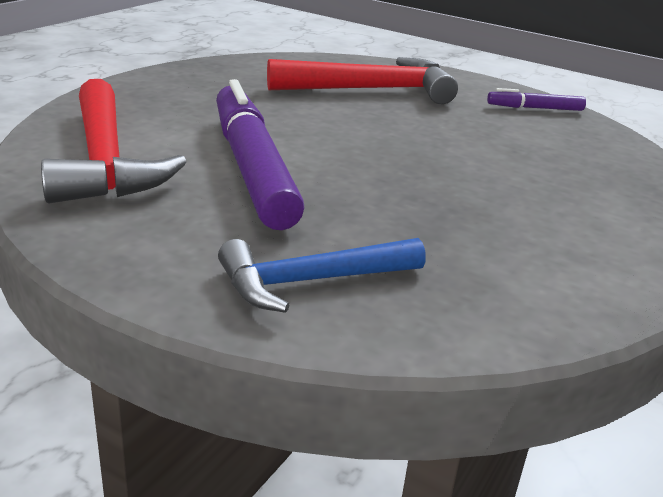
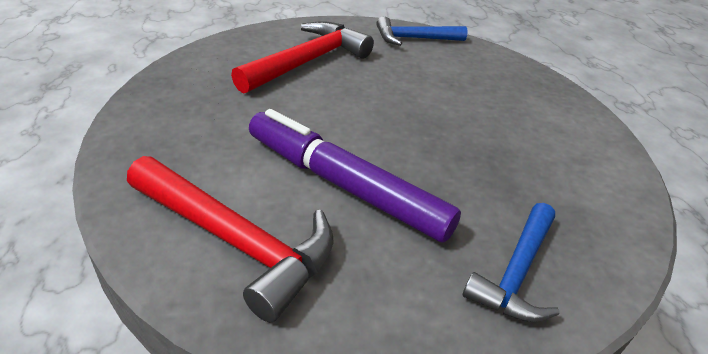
camera: 40 degrees left, 10 degrees up
purple marker [487,88,586,111] -> blue hammer [376,16,468,46]

